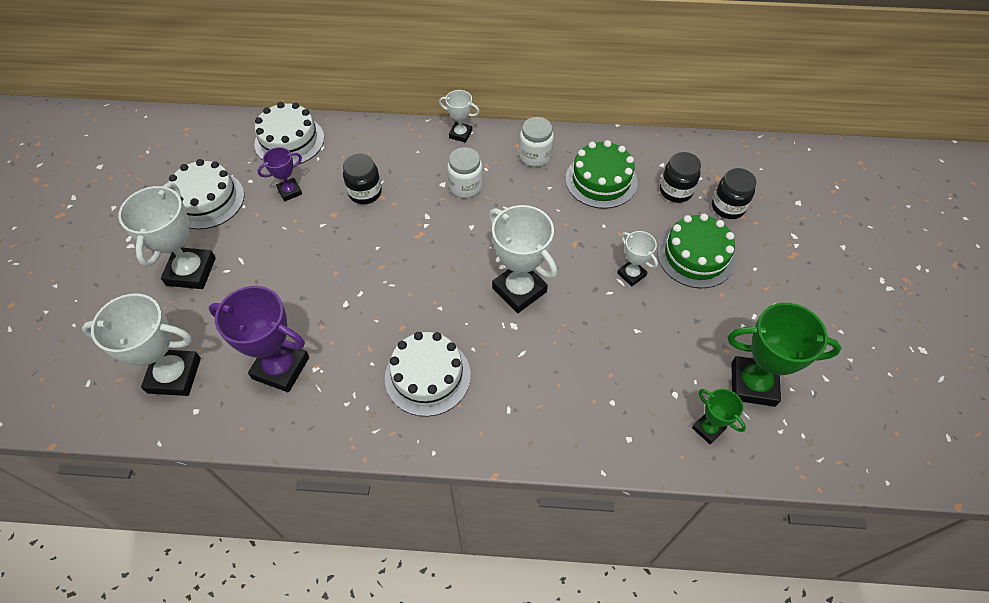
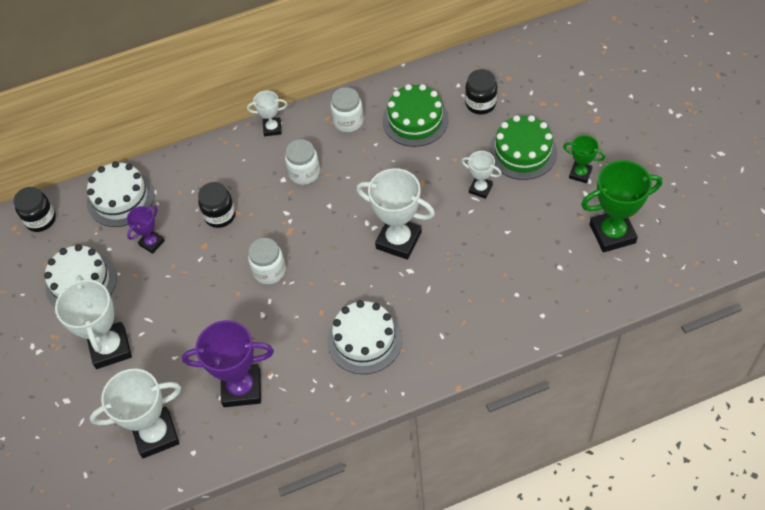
camera: 20 degrees left, 0 degrees up
green trophy [692,389,746,445] -> green trophy moved to [563,135,605,183]
black jar [712,168,756,219] -> black jar moved to [13,187,56,232]
none -> white jar [248,238,286,285]

